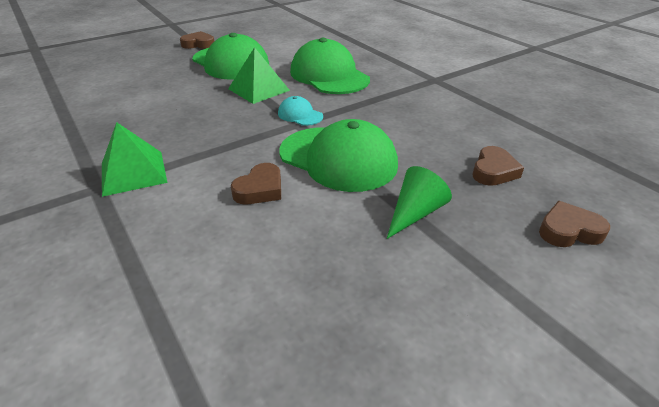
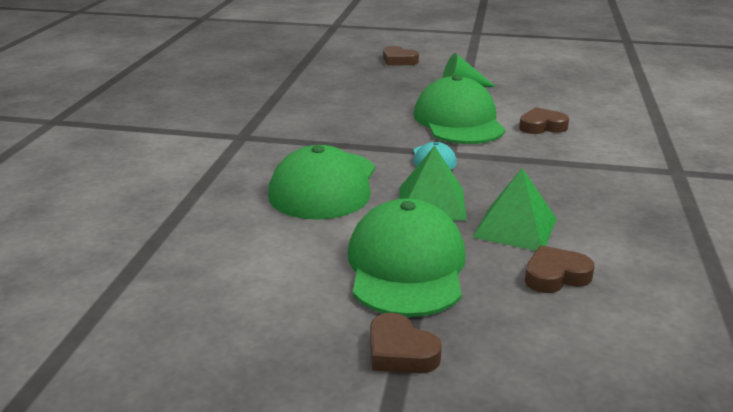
camera: 135 degrees left, 10 degrees down
green pyramid [102,122,167,197] -> green pyramid moved to [472,168,557,251]
brown heart [473,146,524,186] -> brown heart moved to [525,245,595,293]

